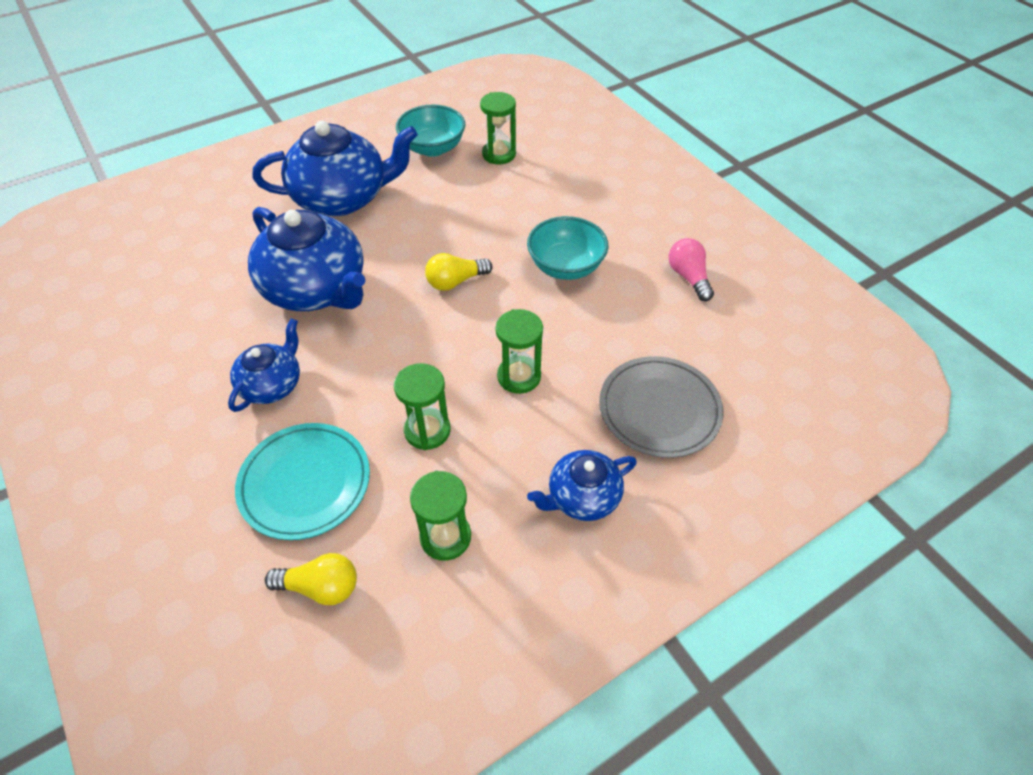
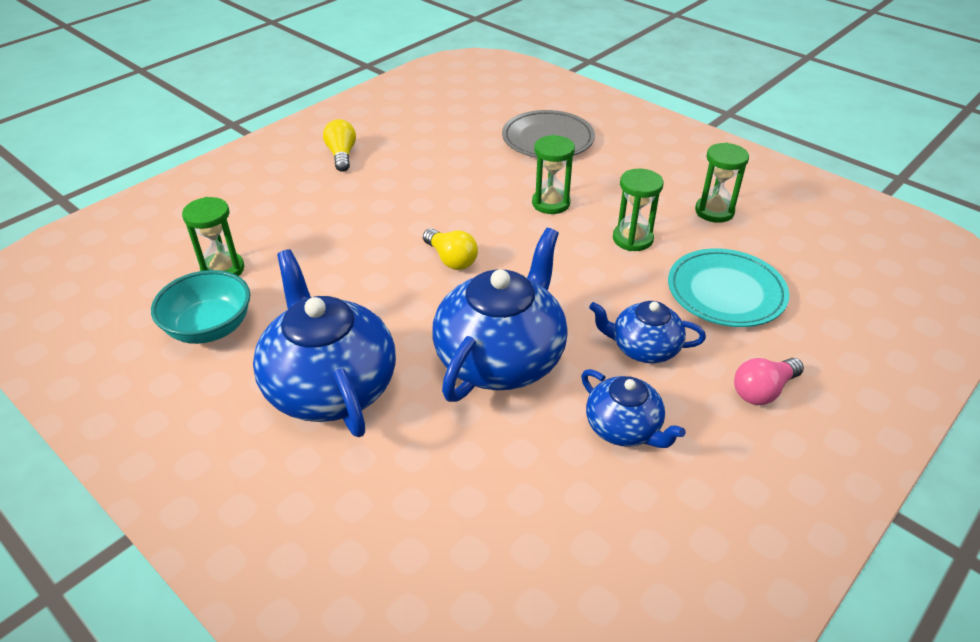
camera: 105 degrees left, 10 degrees down
yellow light bulb [265,553,357,605] -> yellow light bulb moved to [323,119,356,172]
turquoise bowl [527,216,608,280] -> none
blue teapot [527,450,637,521] -> blue teapot moved to [581,369,686,448]
pink light bulb [669,238,714,301] -> pink light bulb moved to [734,358,804,405]

